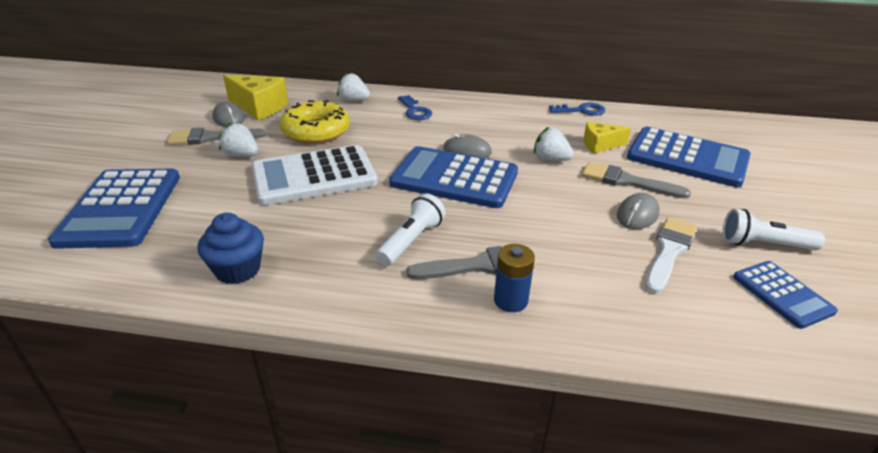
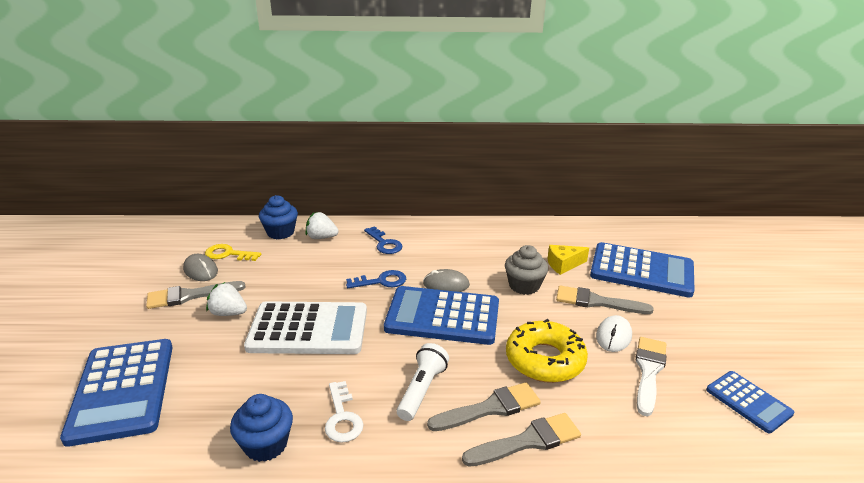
camera: 10 degrees left, 5 degrees down
yellow cheese [223,75,288,120] -> yellow key [205,244,261,261]
white calculator [252,145,378,205] -> white calculator turned 150 degrees counterclockwise [244,301,367,354]
yellow donut [280,100,350,144] -> yellow donut moved to [506,319,588,383]
blue battery [494,244,535,312] -> grey brush [462,413,581,467]
white strawberry [534,127,574,161] -> grey cupcake [505,245,548,295]
blue key [549,103,606,116] -> blue key moved to [346,270,406,288]
grey mouse [617,193,660,229] -> white mouse [596,315,632,352]
white flashlight [722,209,825,250] -> none
none -> blue cupcake [259,195,298,239]
none -> white key [325,381,364,443]

